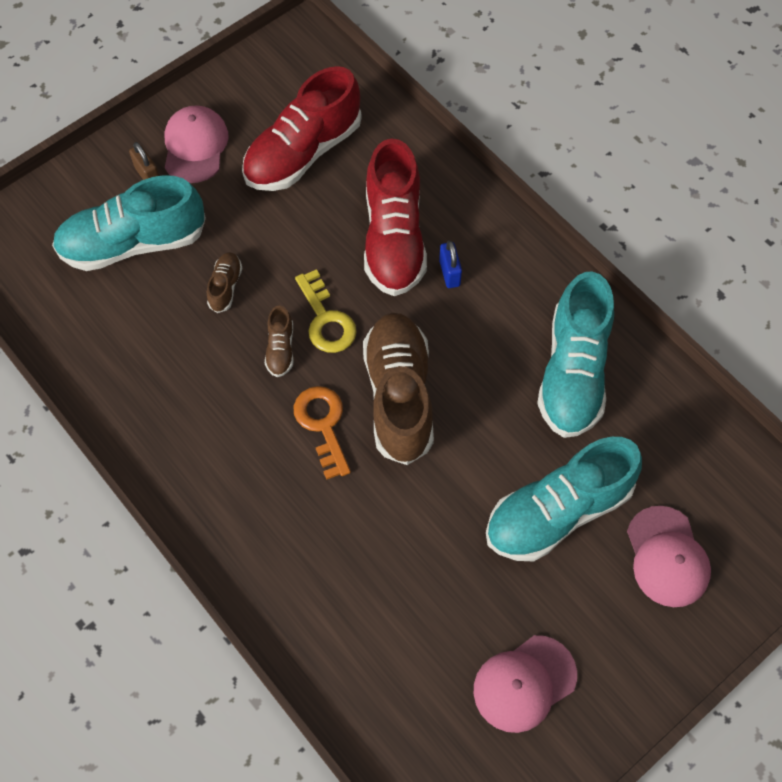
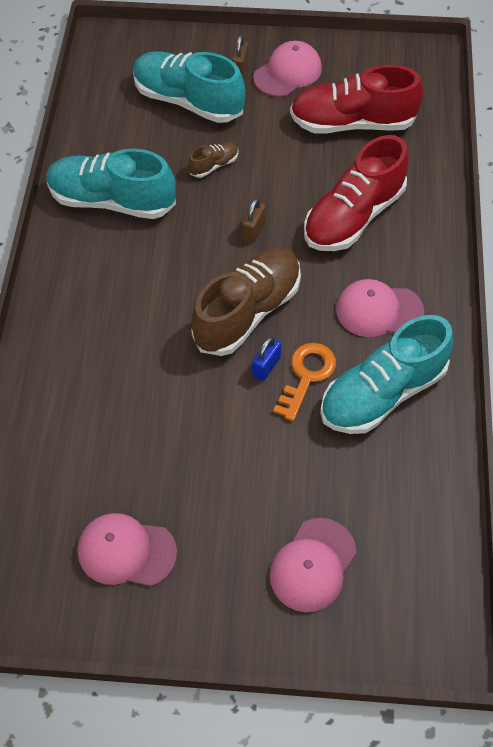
camera: 45 degrees right, 5 degrees down
brown shoe [265,306,294,377] -> none
orange key [294,386,351,480] -> orange key moved to [273,343,336,421]
yellow key [295,269,357,353] -> brown padlock [242,198,266,243]
blue padlock [439,241,462,288] -> blue padlock moved to [252,337,281,381]
turquoise shoe [486,437,642,561] -> turquoise shoe moved to [46,149,176,219]
none -> pink cap [336,279,424,337]

